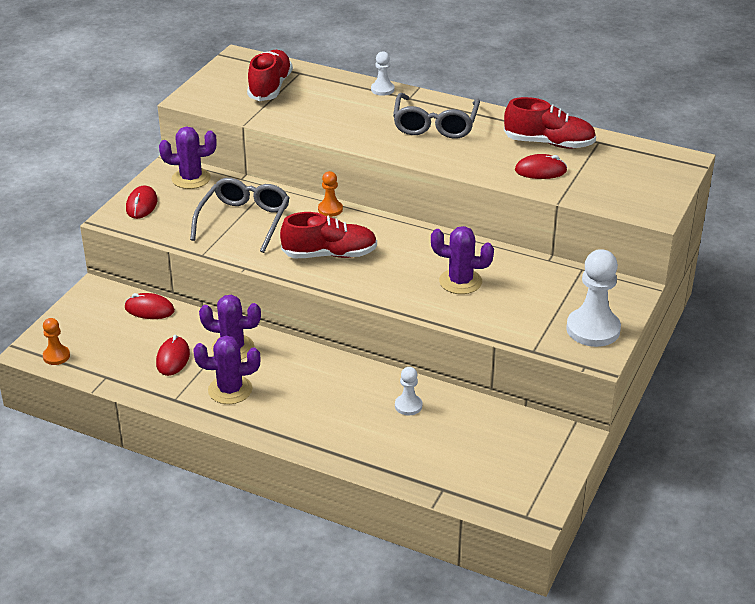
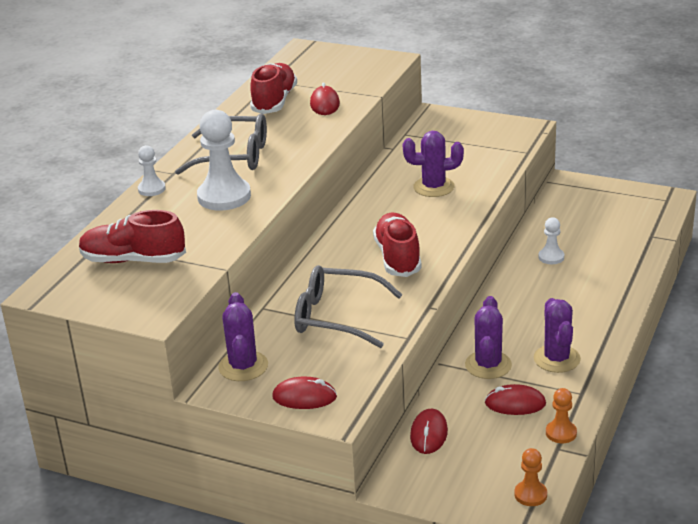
camera: 90 degrees left, 5 degrees down
orange pawn [318,171,343,217] -> orange pawn moved to [546,388,577,443]
purple cactus [431,226,494,294] -> purple cactus turned 75 degrees clockwise [403,131,464,197]
white pawn [566,249,621,347] -> white pawn moved to [197,110,251,211]

